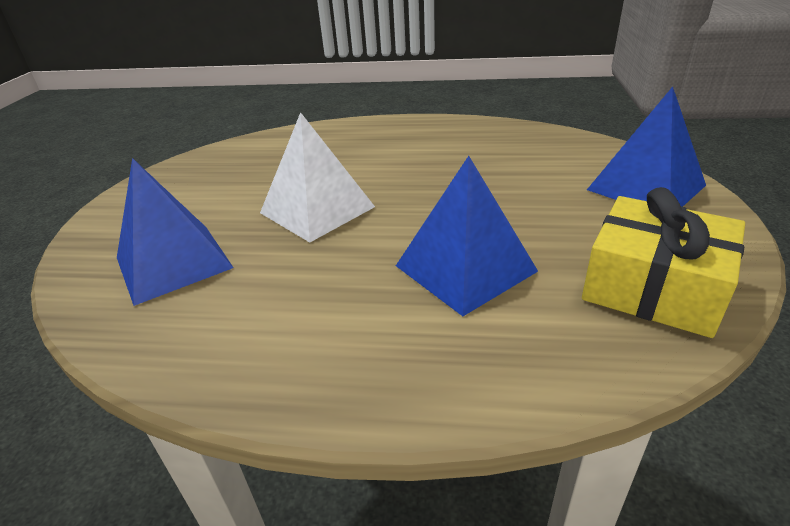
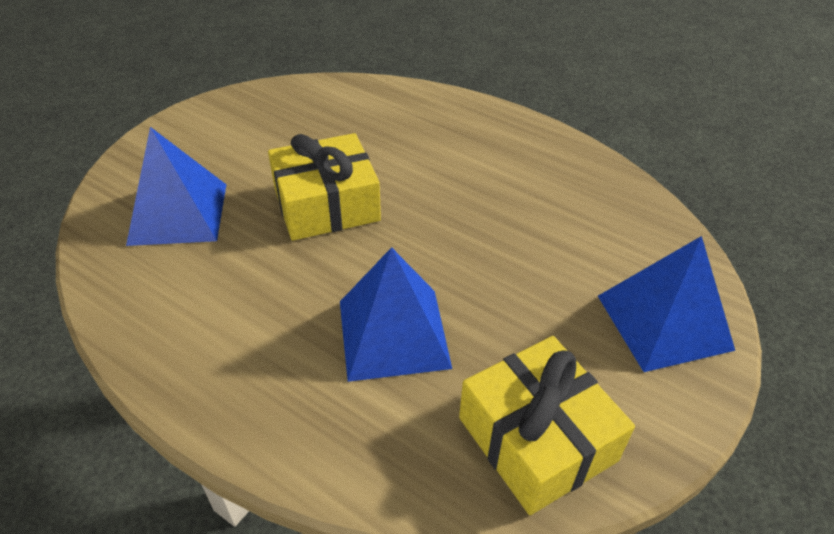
camera: 25 degrees right, 10 degrees up
white pyramid [260,112,375,243] -> yellow gift [268,133,381,241]

